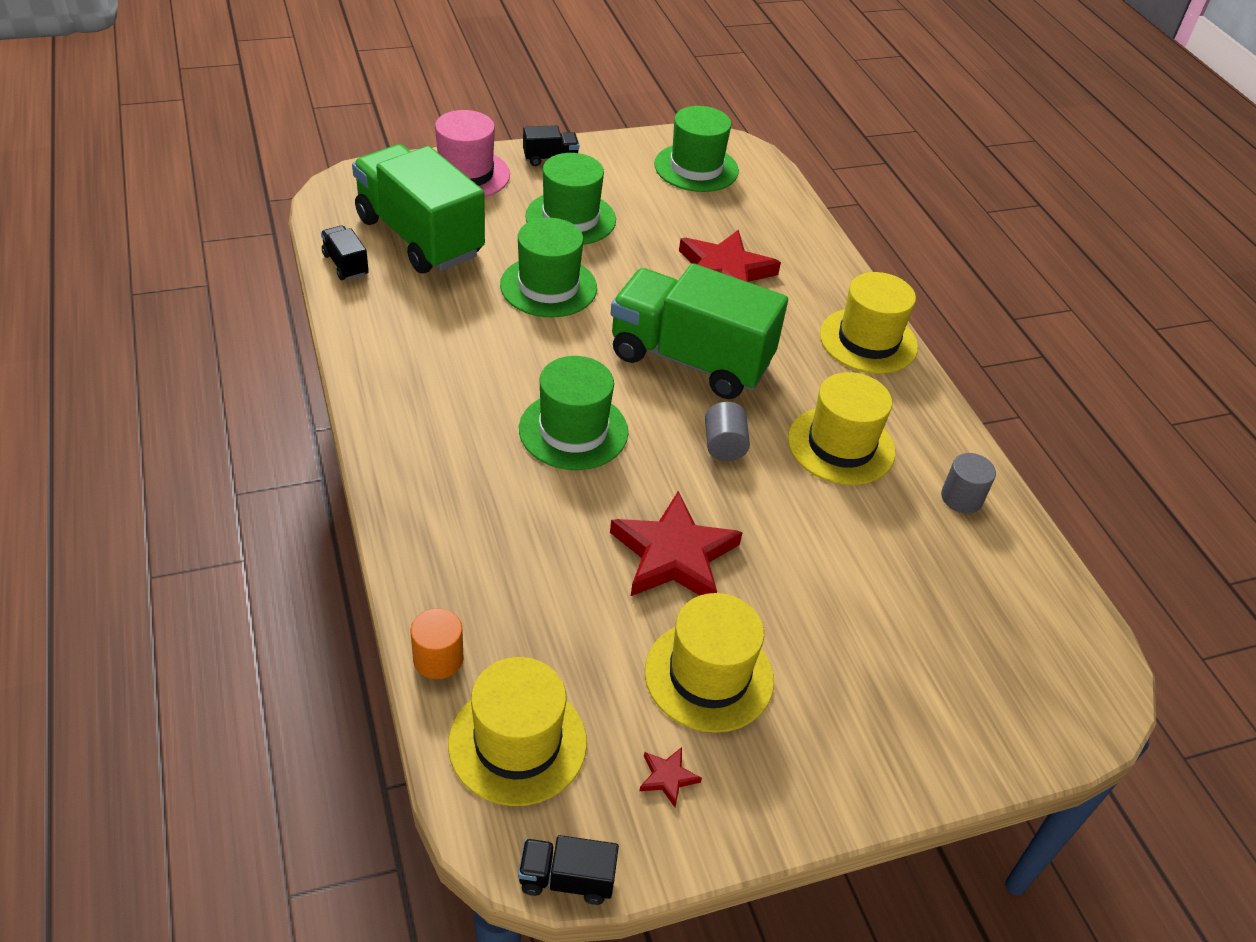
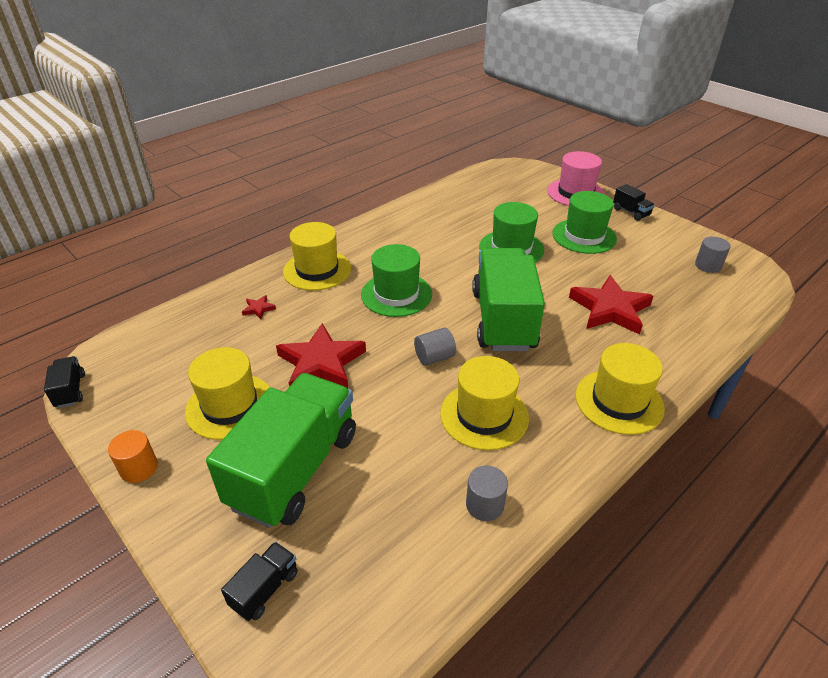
camera: 70 degrees right, 5 degrees down
black truck [321,225,369,280] -> black truck moved to [221,542,298,621]
green truck [352,144,485,273] -> green truck moved to [206,373,356,528]
orange cylinder [411,608,464,679] -> orange cylinder moved to [108,430,158,483]
yellow hat [448,657,587,806] -> yellow hat moved to [283,222,351,291]
red star [639,747,702,807] -> red star moved to [242,295,276,319]
green hat [654,106,739,192] -> grey cylinder [695,236,730,273]

